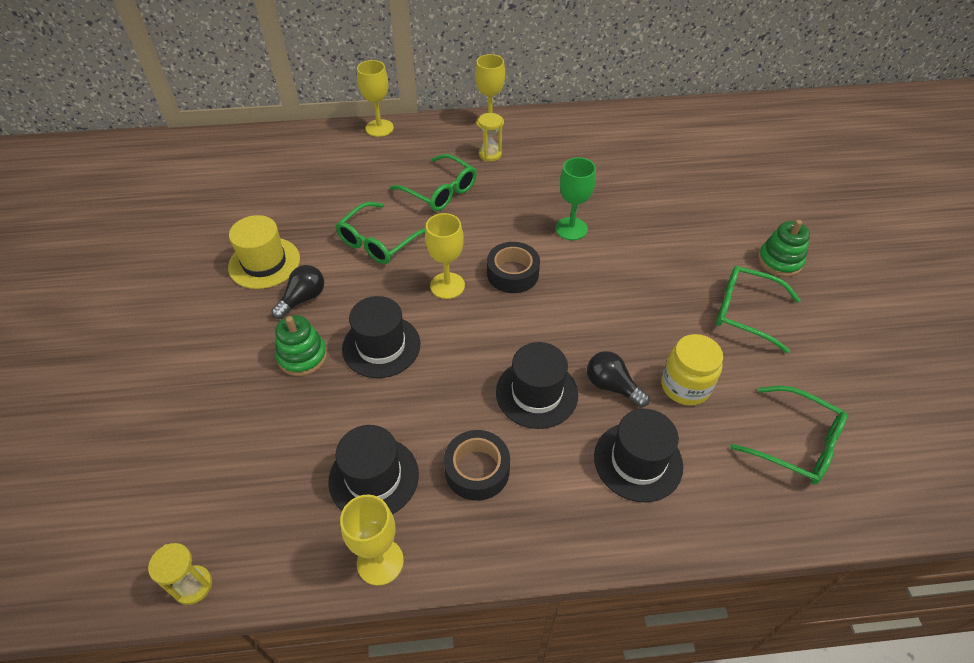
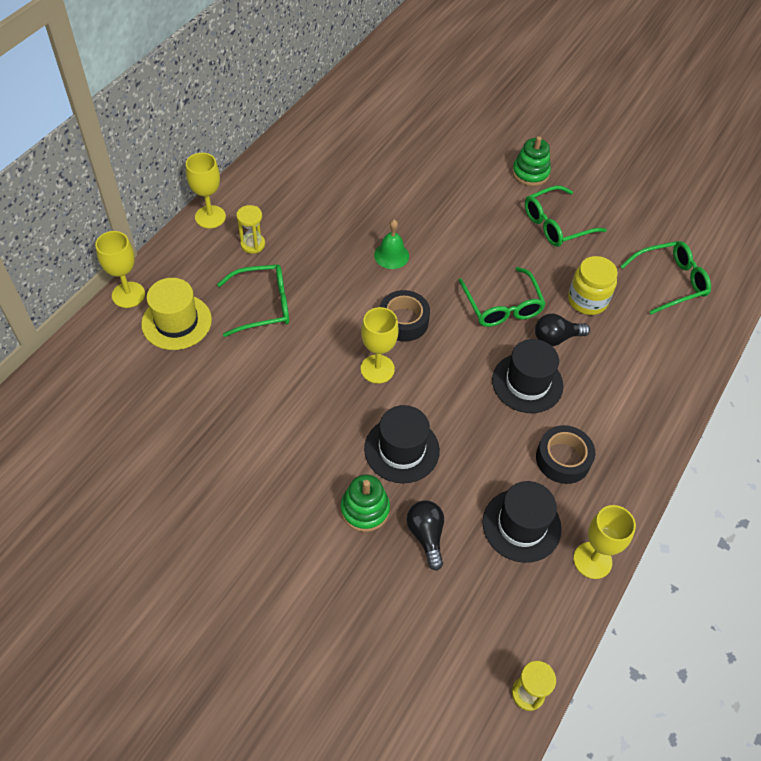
camera: 55 degrees left, 5 degrees up
yellow hat [228,215,300,289] -> yellow hat moved to [141,278,212,350]
black light bulb [271,265,324,319] -> black light bulb moved to [407,500,444,571]
green glasses [335,202,426,264] -> green glasses moved to [458,267,546,327]
green goblet [555,157,596,240] -> green bell [374,220,409,269]
black hat [594,409,683,502] -> none

